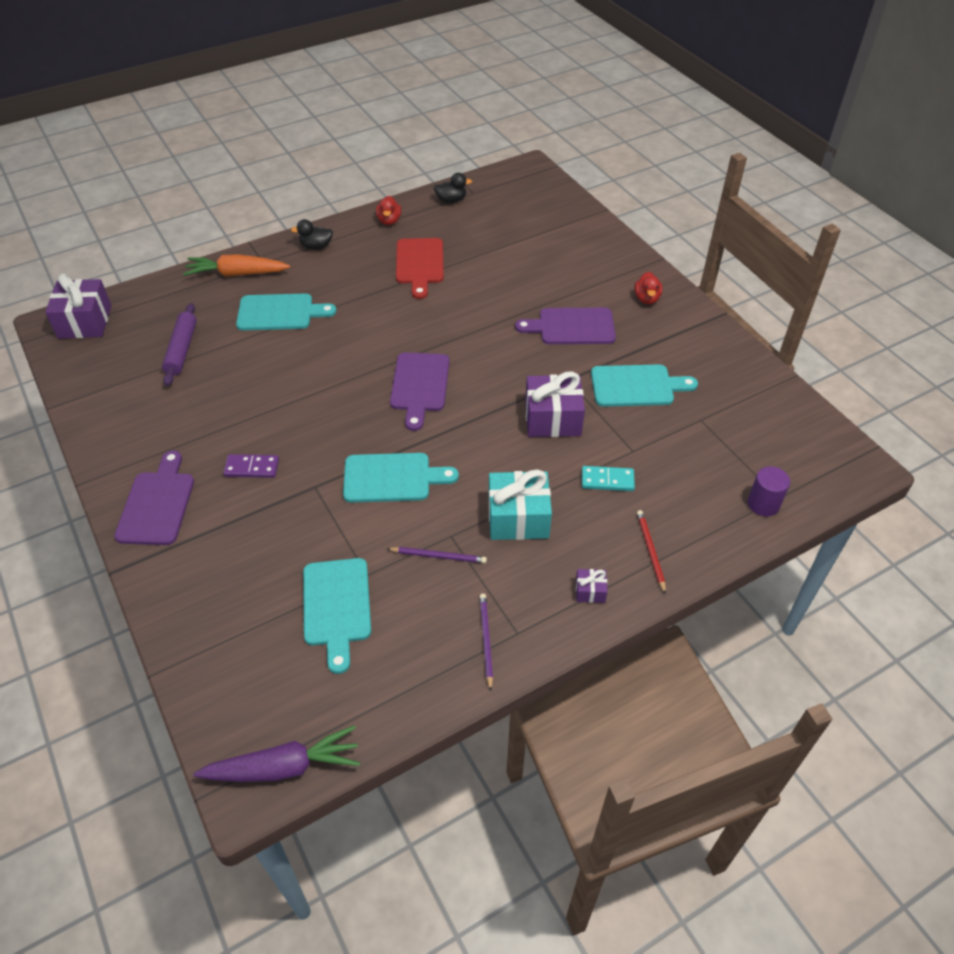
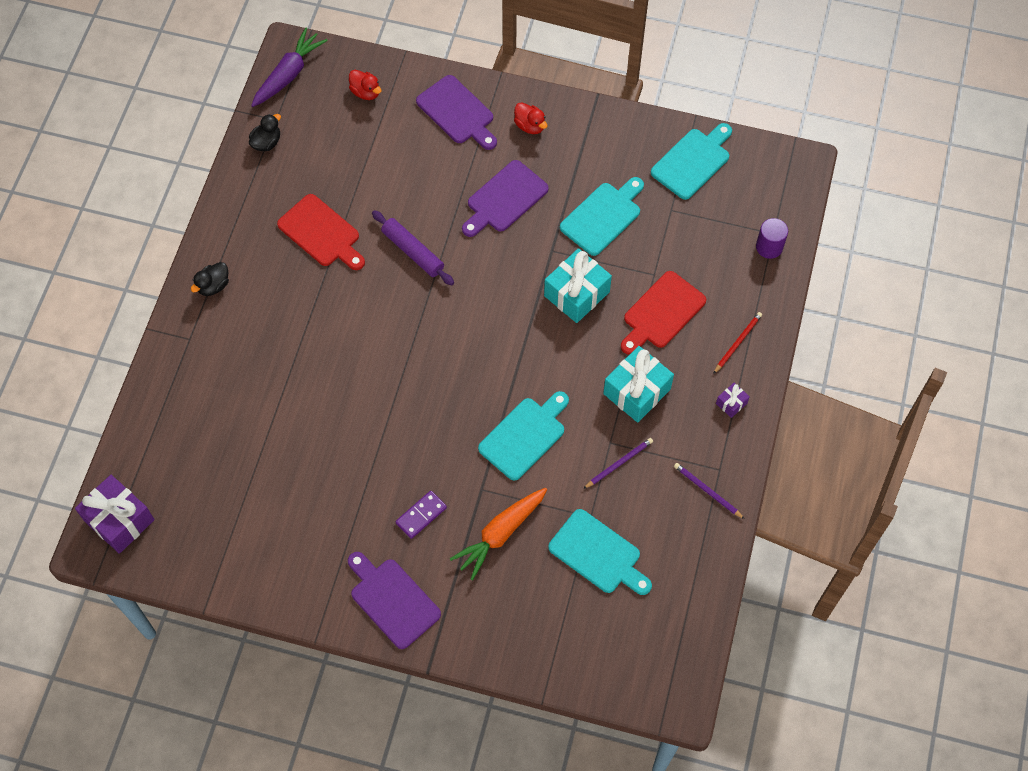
camera: 45 degrees left, 15 degrees up
purple rolling pin [162,303,197,386] -> purple rolling pin moved to [372,210,454,285]
orange carrot [183,255,290,277] -> orange carrot moved to [450,488,547,580]
purple carrot [194,725,360,782] -> purple carrot moved to [251,28,328,107]
turquoise cutting board [236,294,337,331] -> turquoise cutting board moved to [651,123,732,200]
red duck [376,196,401,225] -> red duck moved to [349,70,382,100]
purple cutting board [390,352,449,431] -> purple cutting board moved to [416,75,497,150]
purple gift [525,371,585,437] -> turquoise gift [544,248,612,323]
turquoise domino [582,466,635,491] -> red cutting board [621,271,706,355]
red pencil [637,510,666,594] -> red pencil turned 90 degrees clockwise [713,312,762,374]

